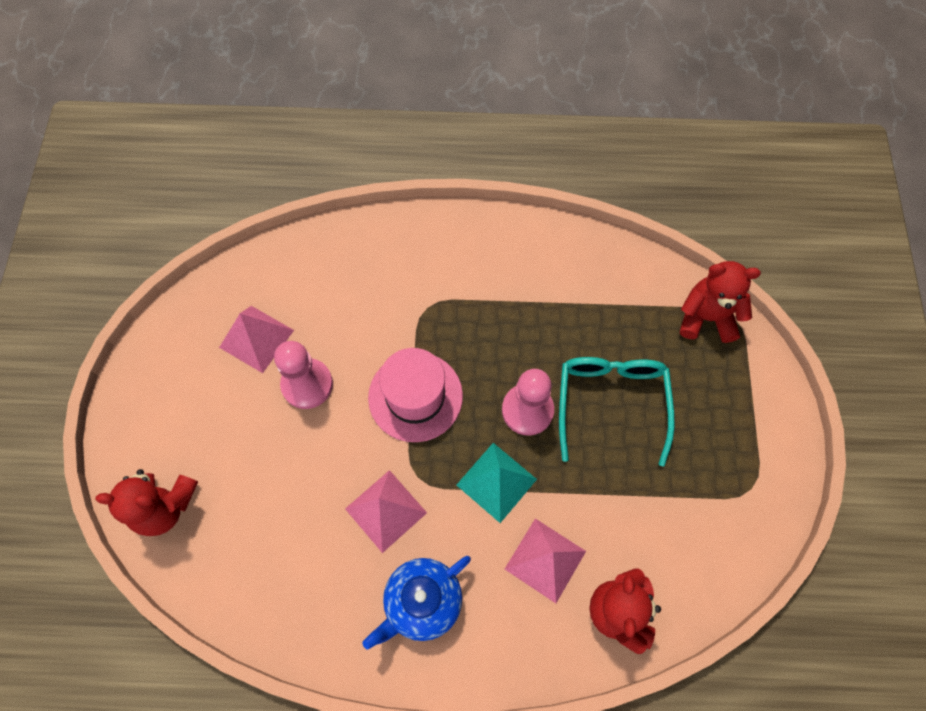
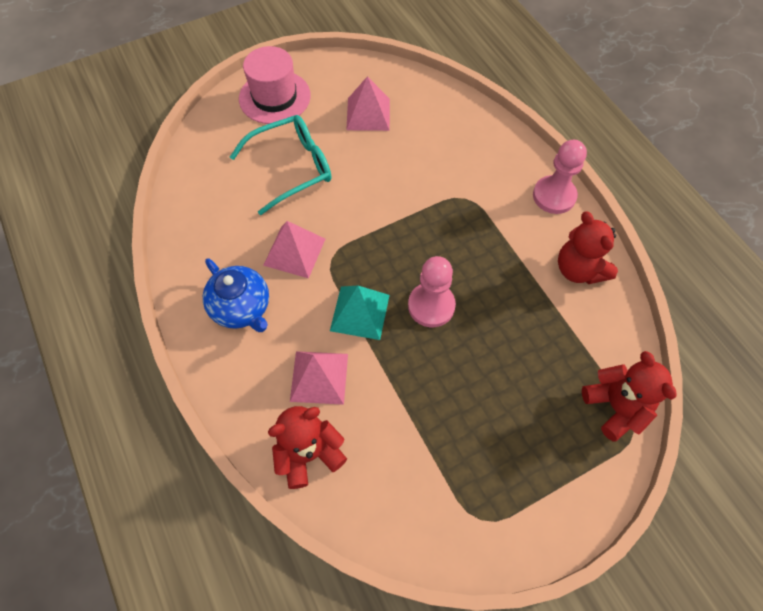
camera: 60 degrees right, 5 degrees down
red teddy bear [95,469,198,536] -> red teddy bear moved to [558,211,618,284]
pink pawn [274,341,333,409] -> pink pawn moved to [533,140,587,214]
blue teapot [362,556,471,649] -> blue teapot turned 150 degrees counterclockwise [203,258,269,332]
pink hat [368,348,463,442] -> pink hat moved to [239,46,311,124]
turquoise glasses [559,357,675,467] -> turquoise glasses moved to [230,115,331,215]

